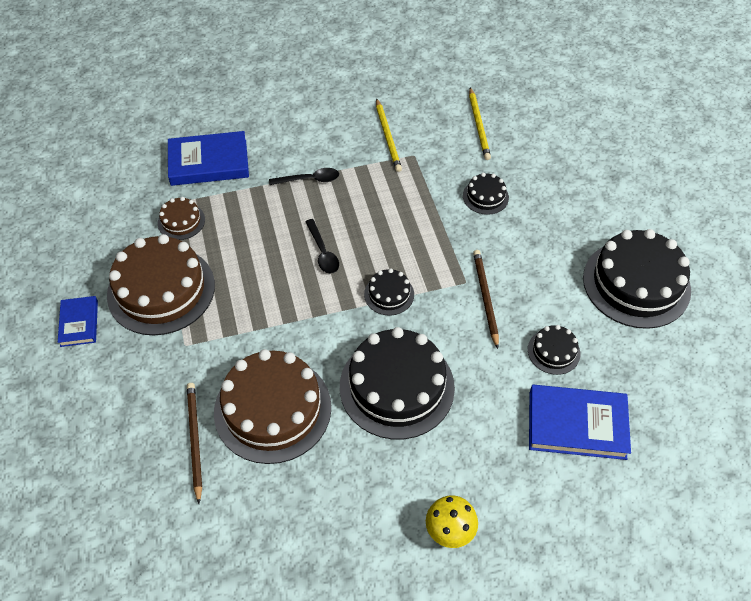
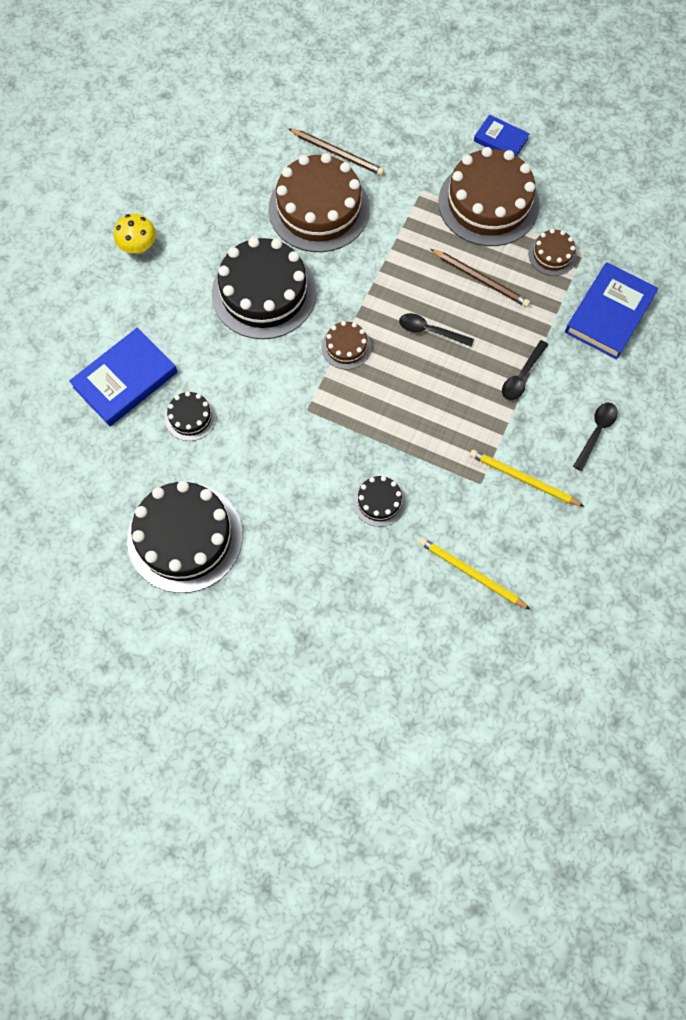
camera: 130 degrees right, 15 degrees up
black cake [364,268,414,316] -> brown cake [321,321,371,369]
brown pencil [473,250,499,349] -> brown pencil moved to [431,249,530,307]
none -> black spoon [573,403,618,471]

